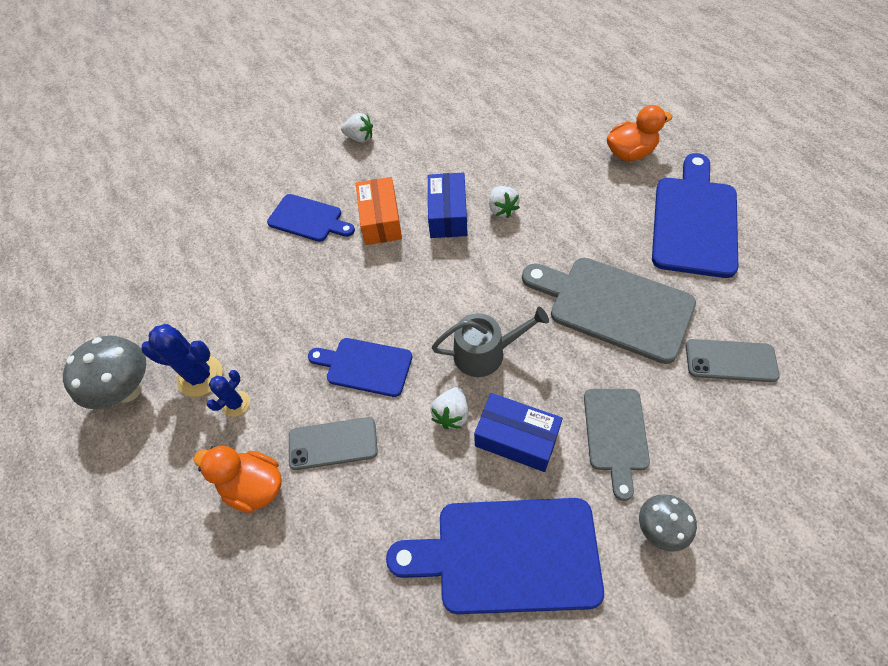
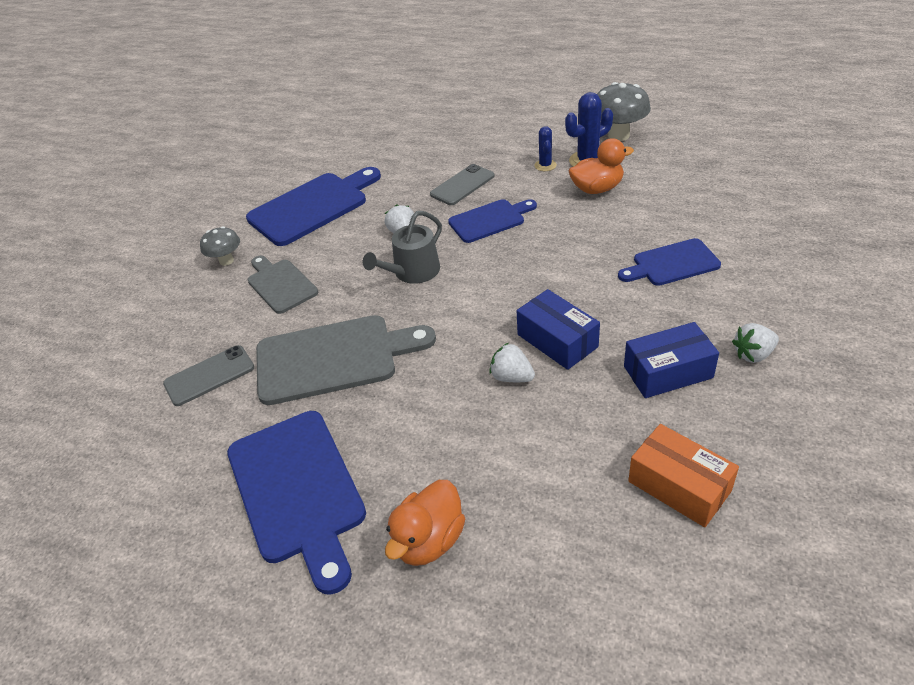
camera: 140 degrees right, 15 degrees down
orange duck [193,446,281,513] -> orange duck moved to [569,138,634,194]
orange box [356,177,402,245] -> orange box moved to [628,424,739,527]
blue box [474,393,563,472] -> blue box moved to [624,322,719,398]

